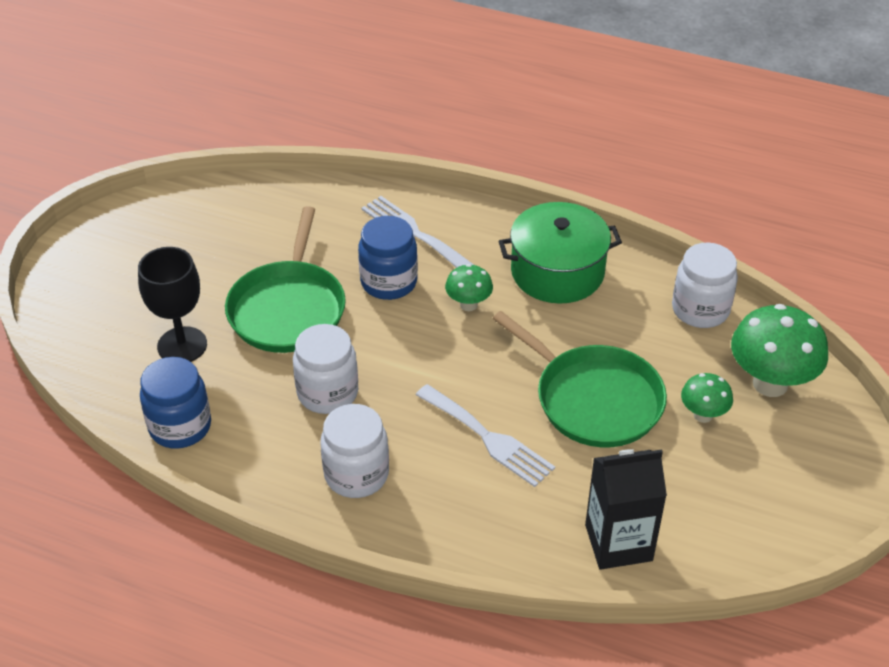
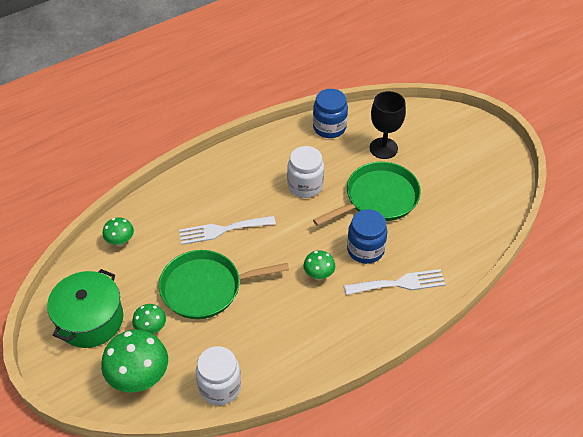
camera: 125 degrees right, 5 degrees up
green pan [225,206,346,353] -> green pan turned 105 degrees clockwise [313,162,421,226]
white jar [320,404,389,498] -> none
green pot [499,202,622,304] -> green pot moved to [47,269,123,348]
black carton [585,449,667,570] -> green mushroom [103,217,134,247]

